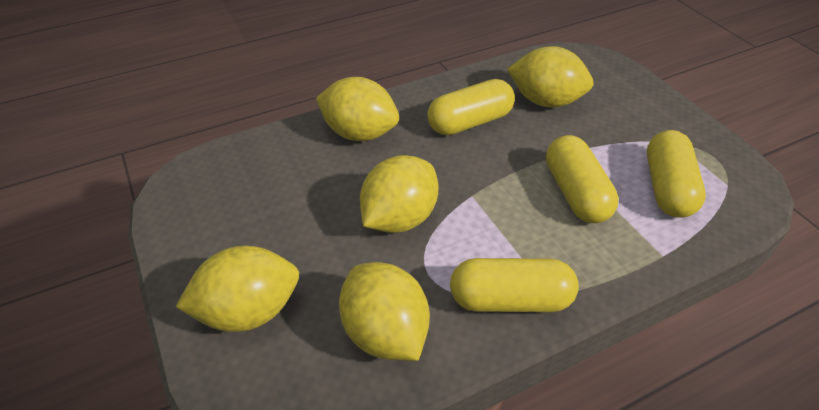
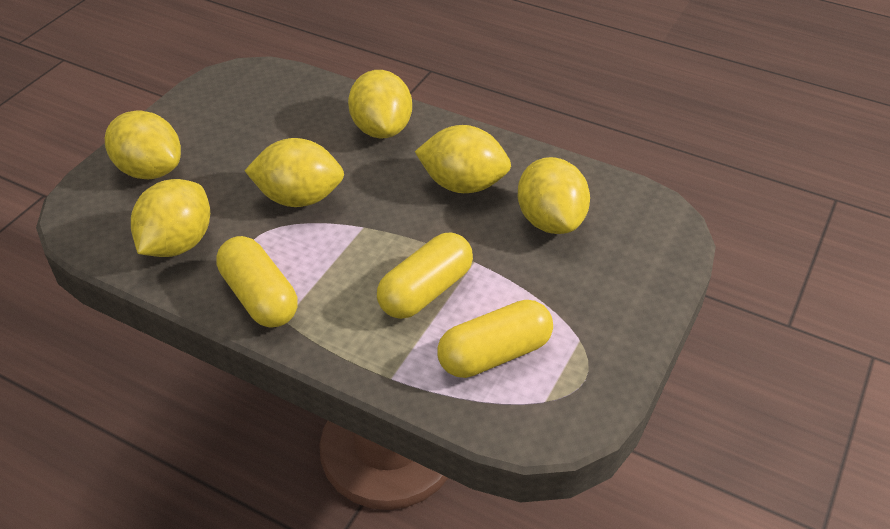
camera: 55 degrees right, 0 degrees up
yellow capsule [427,79,515,135] -> yellow lemon [415,125,511,193]

